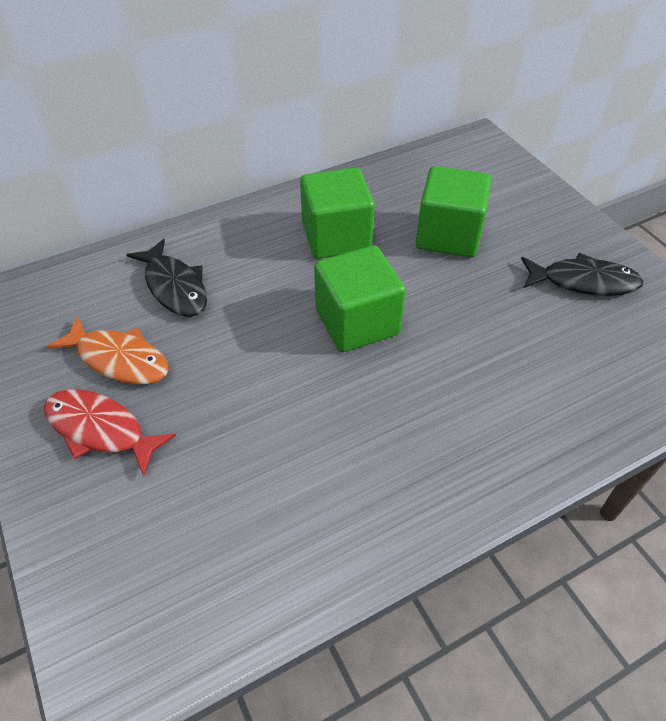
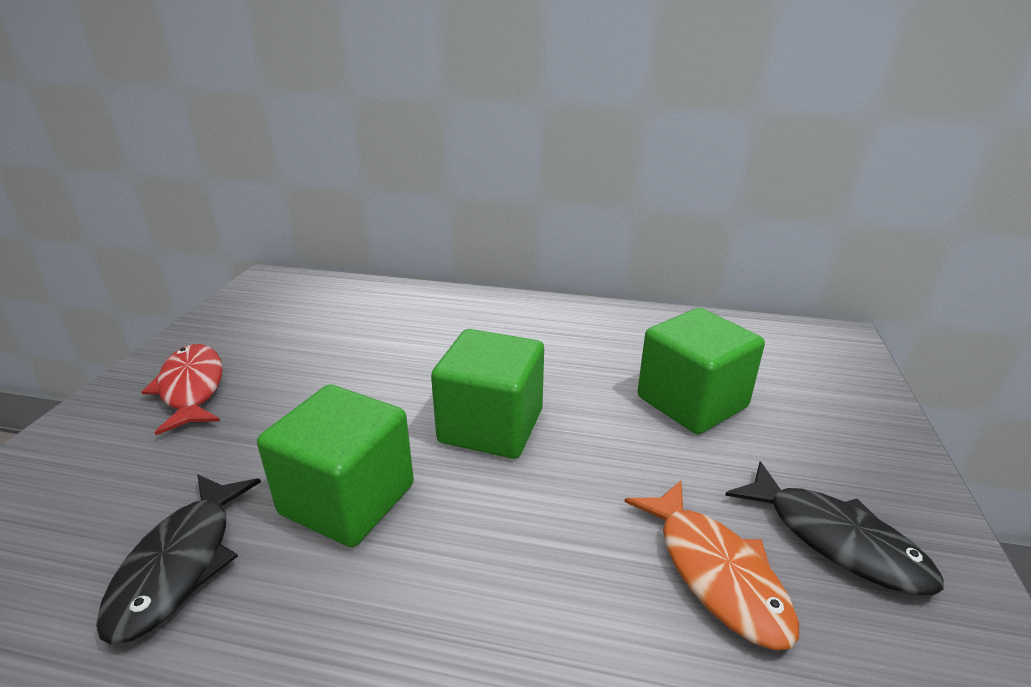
camera: 40 degrees right, 20 degrees down
orange fish [46,316,169,384] -> orange fish moved to [624,480,799,650]
black fish [127,239,207,317] -> black fish moved to [96,475,261,645]
green cube [300,168,375,259] -> green cube moved to [257,385,414,547]

